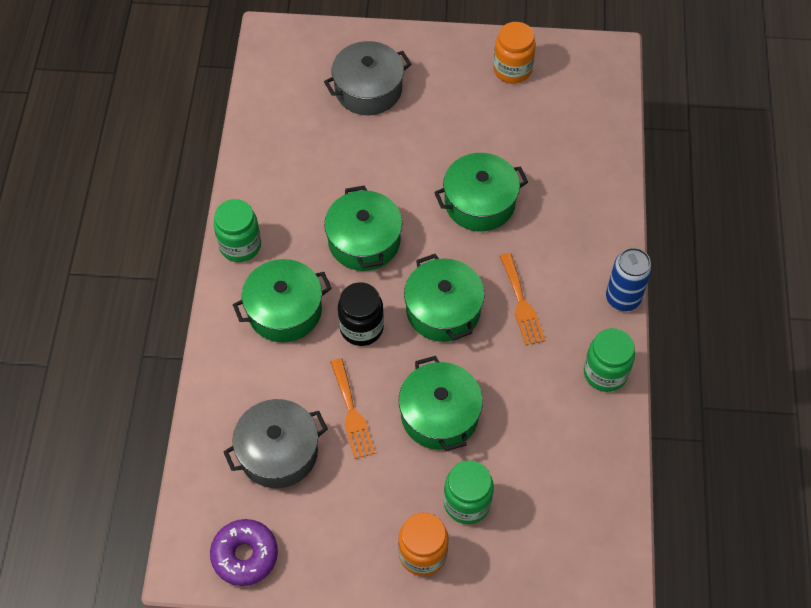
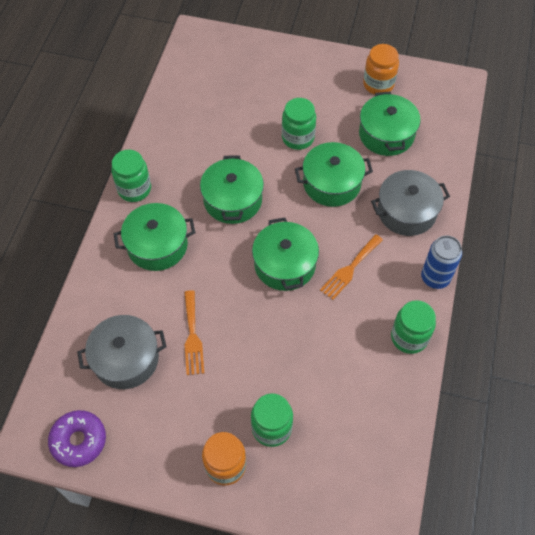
camera: 10 degrees right, 0 degrees up
grey pot [324,41,411,115] -> grey pot moved to [371,170,450,236]
black jar [338,282,384,346] -> none
green pot [399,356,483,451] -> green pot moved to [359,92,421,156]
orange fork [500,253,545,346] -> orange fork turned 45 degrees clockwise [320,234,383,300]
none -> green jar [282,98,316,150]

